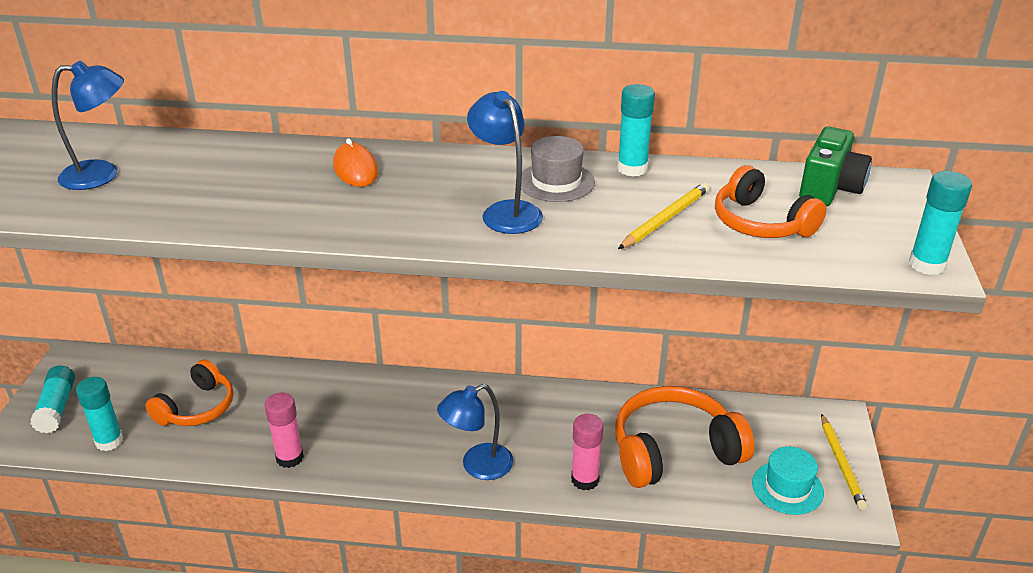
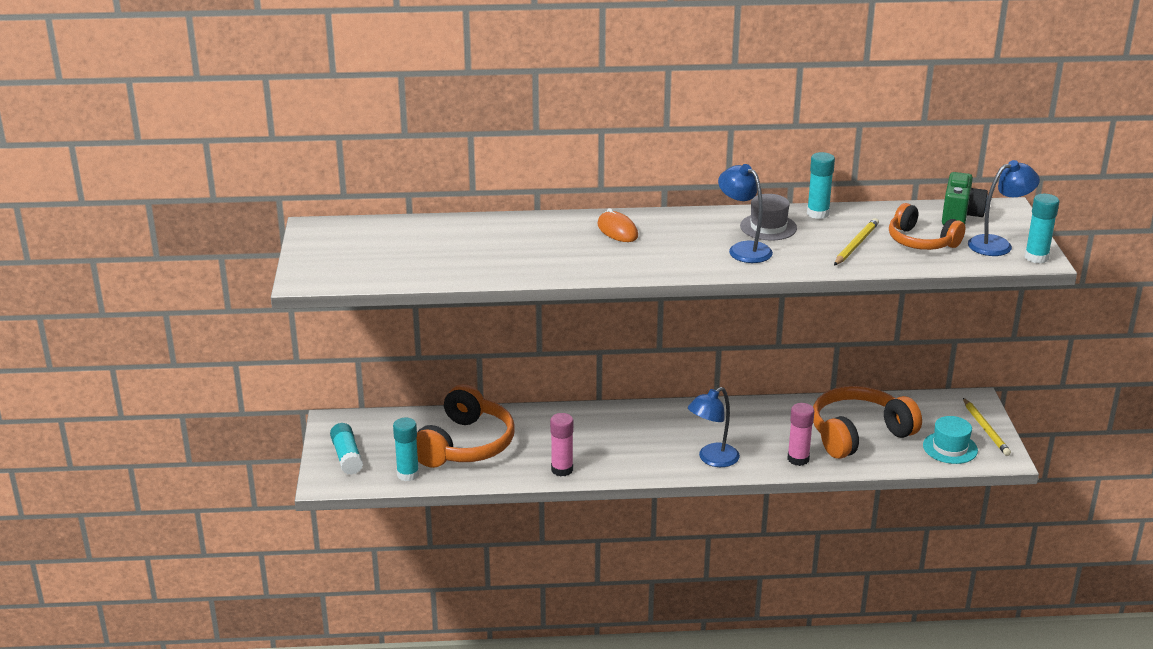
camera: 10 degrees left, 5 degrees down
blue lamp [52,61,124,190] -> blue lamp moved to [968,160,1040,256]
orange headphones [145,359,234,426] -> orange headphones [416,384,515,468], size x1.56

